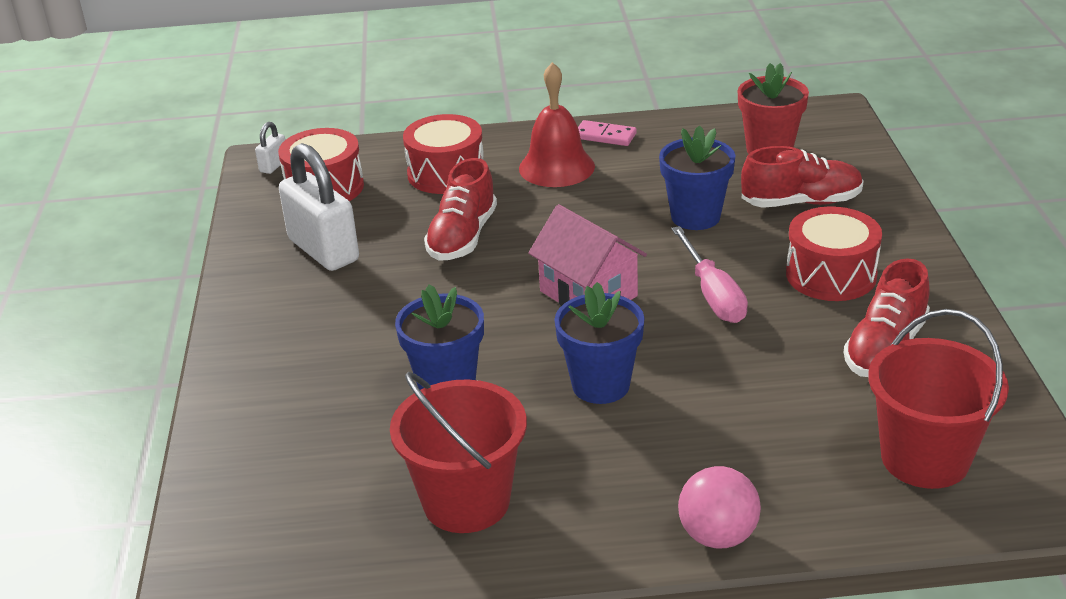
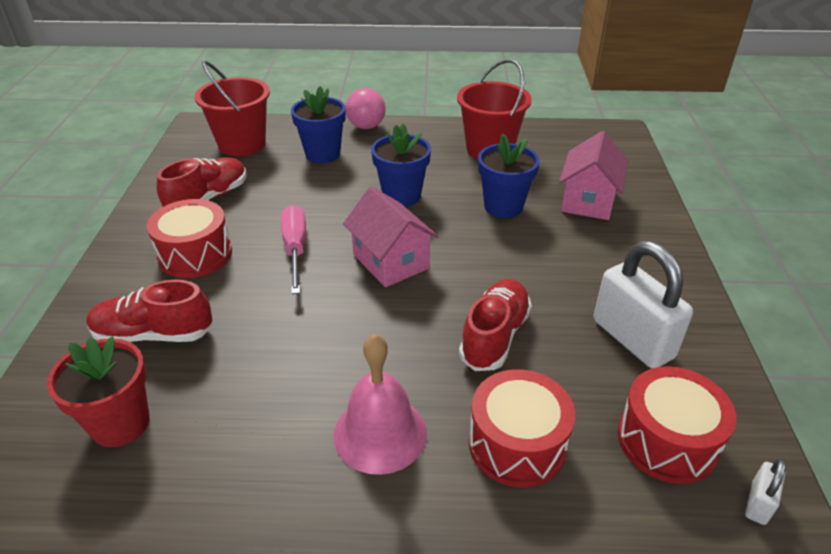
camera: 175 degrees left, 5 degrees up
red bell [519,62,595,187] -> pink bell [333,334,427,475]
pink domino [578,120,637,146] -> none
blue flower pot [659,125,735,230] -> blue flower pot moved to [291,86,346,163]
none -> pink house [559,131,628,220]

